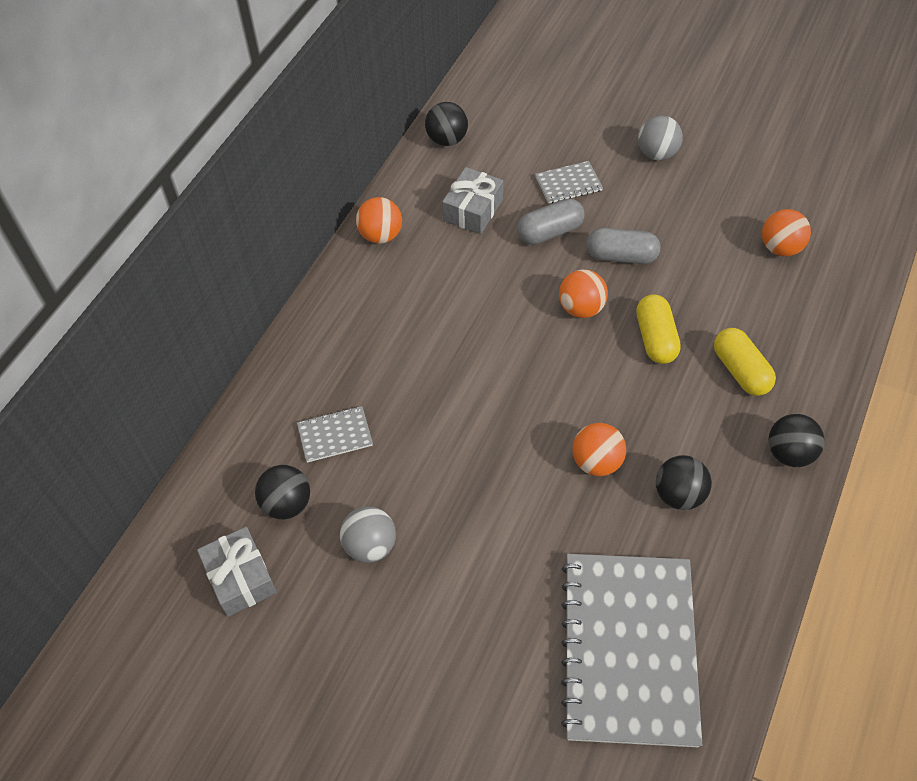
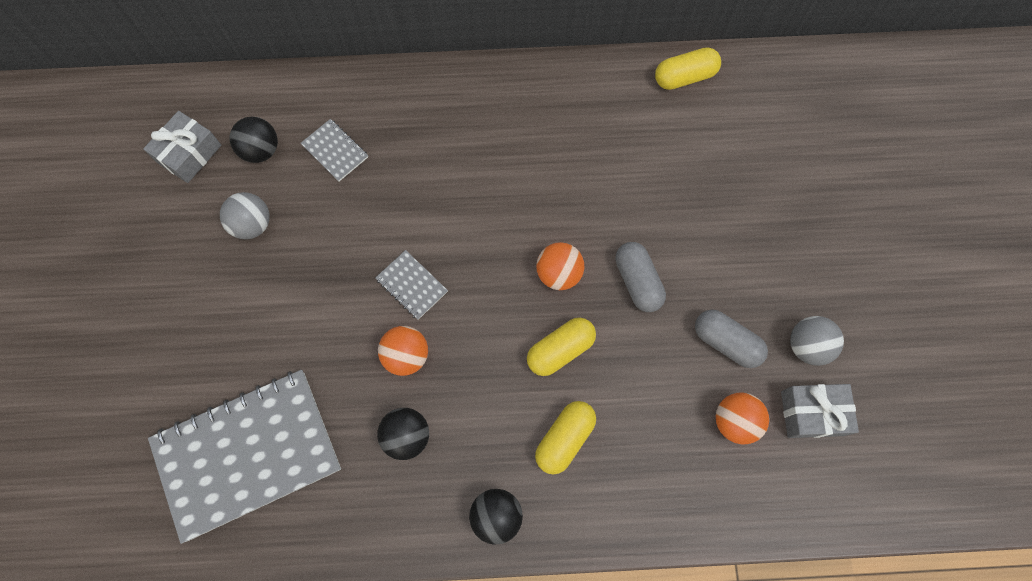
camera: 60 degrees right, 15 degrees up
orange ball [356,197,402,244] -> none
black ball [425,102,468,146] -> yellow capsule [655,47,721,90]
grey gift [442,167,504,234] -> grey gift moved to [781,384,859,438]
grey capsule [517,199,585,245] -> grey capsule moved to [695,310,768,368]
grey notebook [535,161,603,204] -> grey notebook moved to [375,250,448,320]
grey ball [638,116,683,160] -> grey ball moved to [790,316,844,366]

